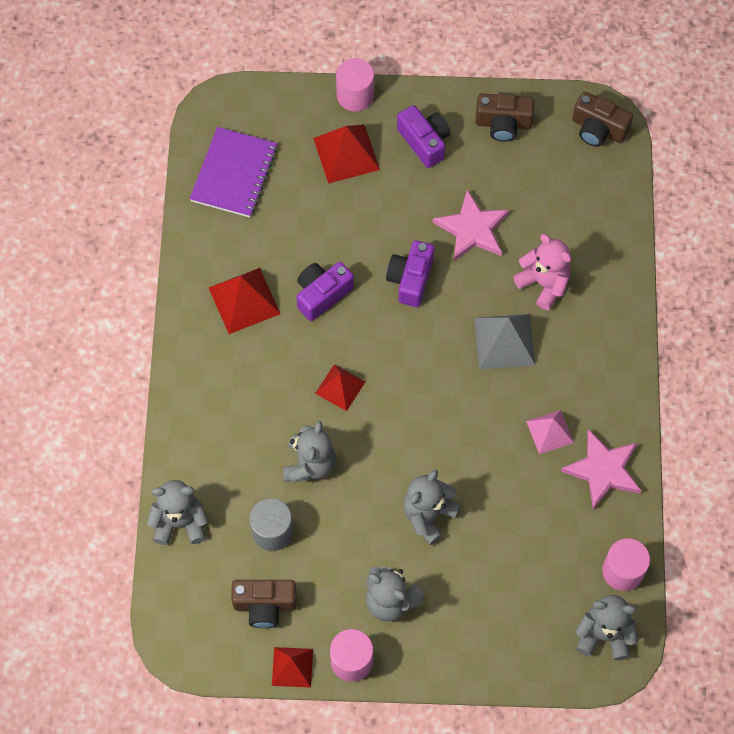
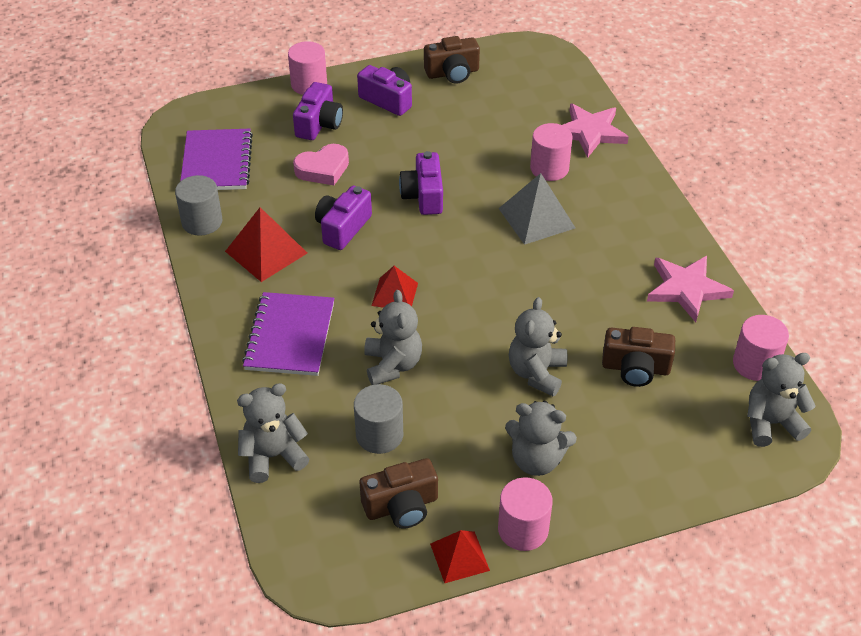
camera: 20 degrees left, 20 degrees down
red pyramid [313,125,380,184] -> purple camera [293,82,343,140]
pink star [433,190,509,261] -> pink star moved to [563,103,629,158]
pink teddy bear [513,234,571,310] -> pink cylinder [530,123,573,181]
pink pyramid [526,410,574,454] -> none
brown camera [572,92,633,147] -> brown camera moved to [602,327,675,387]
none -> grey cylinder [175,175,222,236]
none -> purple notebook [242,292,334,376]
none -> pink heart [293,144,349,185]

